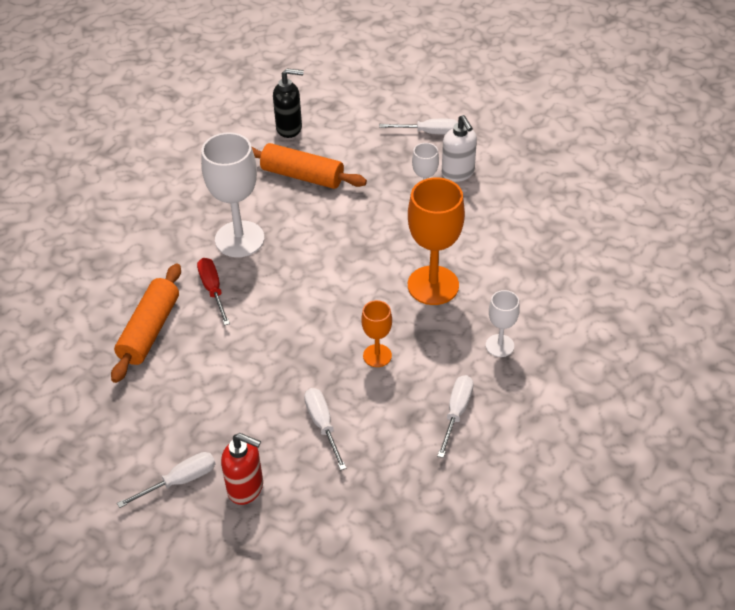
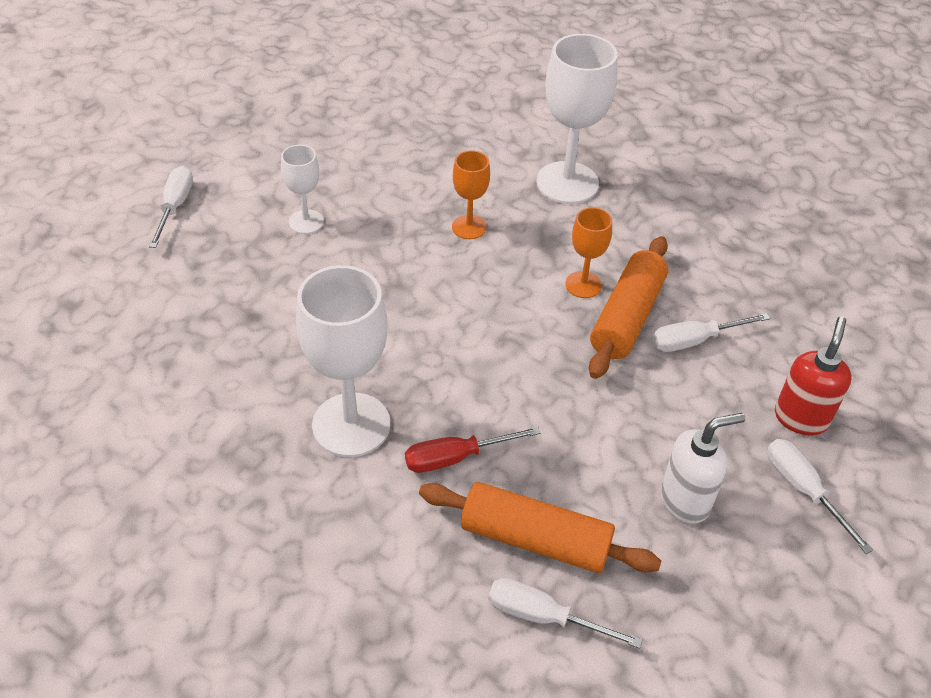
camera: 90 degrees left, 0 degrees up
orange rolling pin [252,143,367,189] -> orange rolling pin moved to [589,236,668,379]
black soap dispenser [273,68,304,138] -> none
orange goblet [408,177,465,305] -> orange goblet [452,150,490,239], size x0.53
white screwdriver [437,375,474,458] -> white screwdriver moved to [489,578,643,648]
white soap dispenser [442,115,477,182] -> white soap dispenser moved to [661,413,745,524]
white goblet [486,290,520,357] -> white goblet [536,34,618,204], size x1.89

